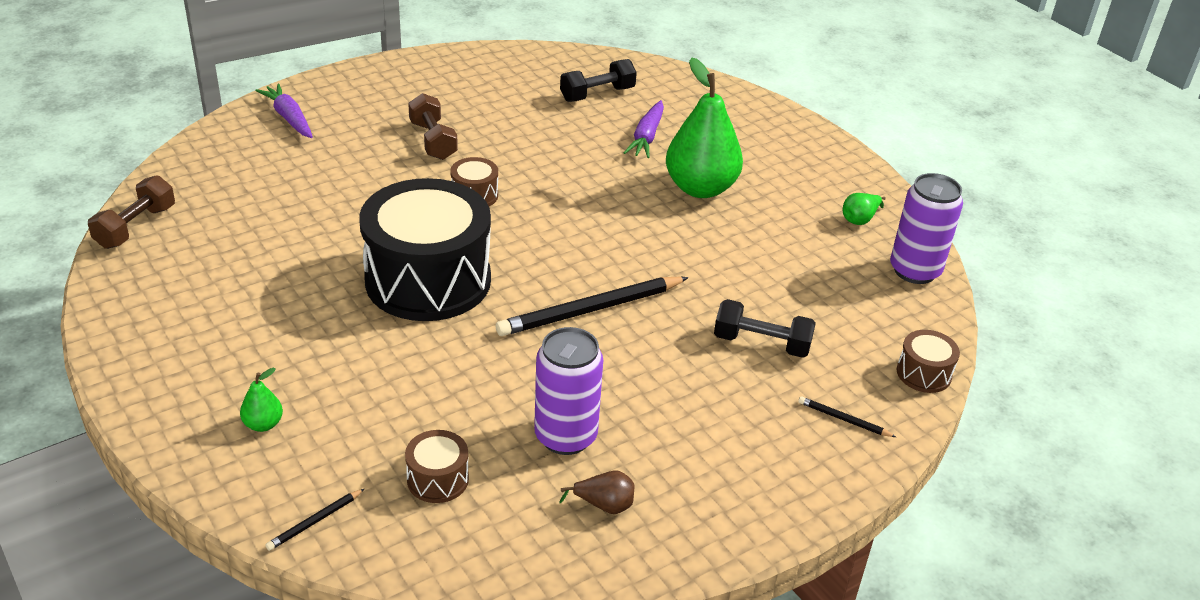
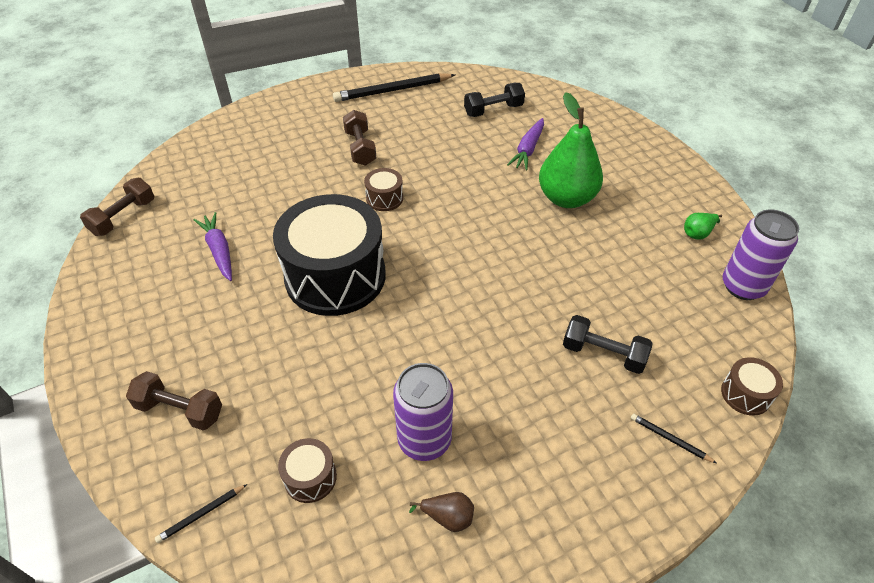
camera: 10 degrees right, 10 degrees up
green pear [240,368,283,432] -> brown dumbbell [126,371,222,430]
purple carrot [255,83,313,138] -> purple carrot moved to [194,212,232,281]
black pencil [496,276,689,336] -> black pencil moved to [333,73,455,102]

